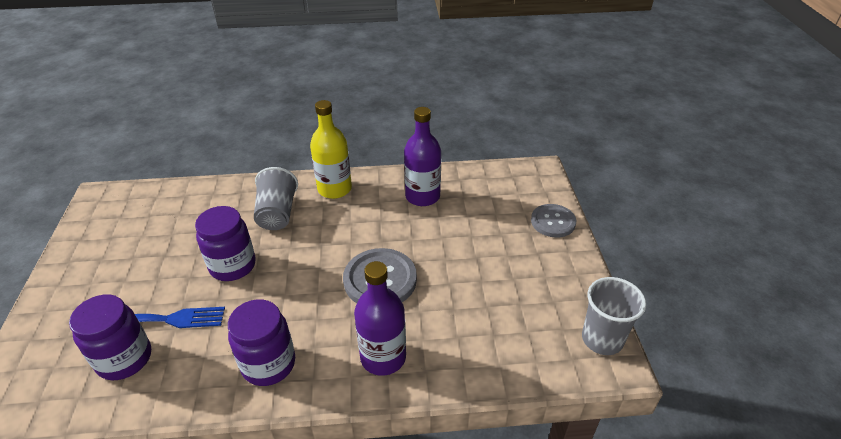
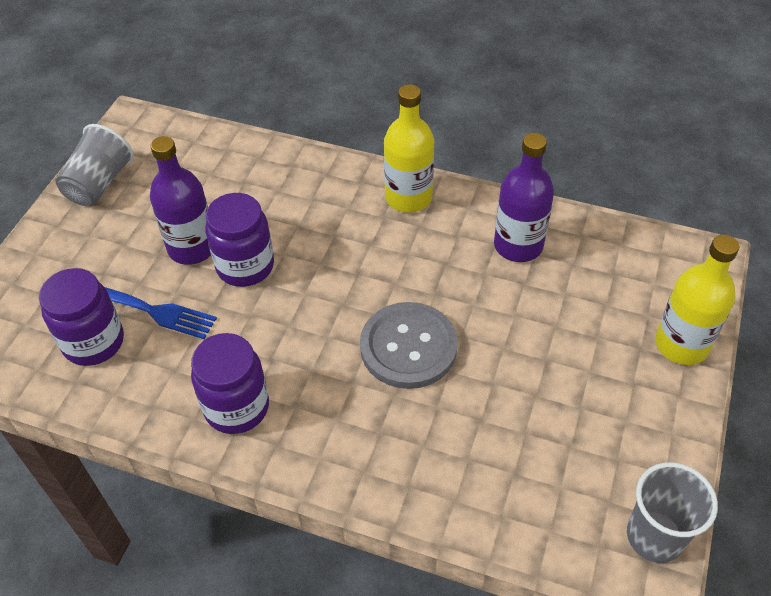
camera: 25 degrees right, 10 degrees up
grey cup [254,167,298,230] -> grey cup moved to [55,124,134,206]
purple bottle [354,261,406,376] -> purple bottle moved to [150,136,211,265]
grey button [531,204,576,237] -> yellow bottle [655,235,739,365]

